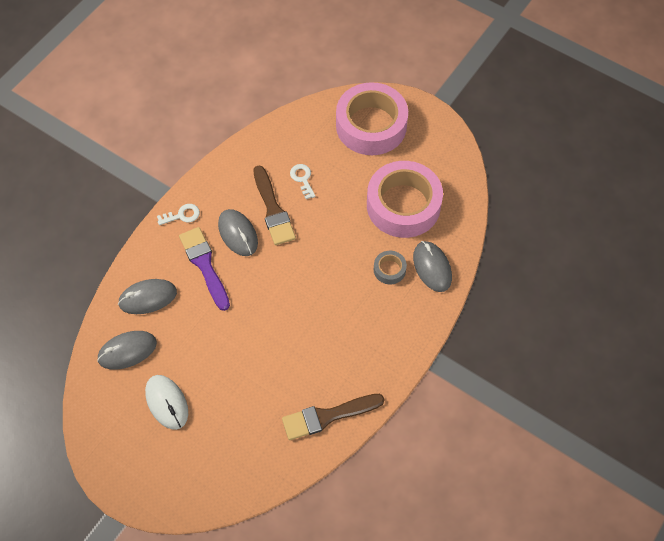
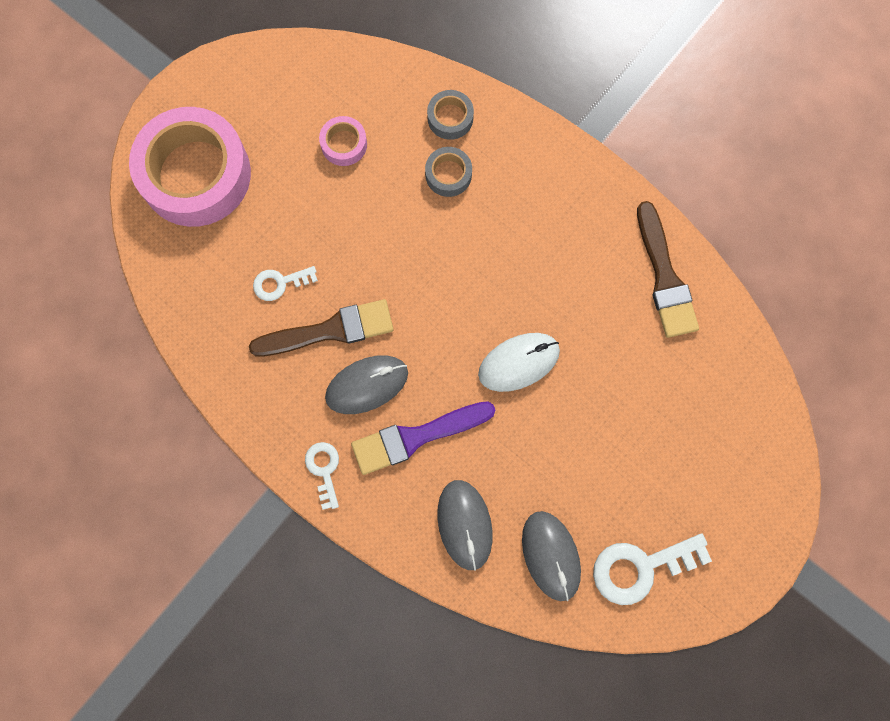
camera: 85 degrees left, 15 degrees up
white mouse [145,375,188,430] -> white mouse moved to [478,333,560,392]
pink tape [367,161,443,238] -> pink tape [319,116,367,166], size x0.42
grey mouse [413,241,452,292] -> grey tape [427,90,474,140]
none -> white key [593,534,712,605]

